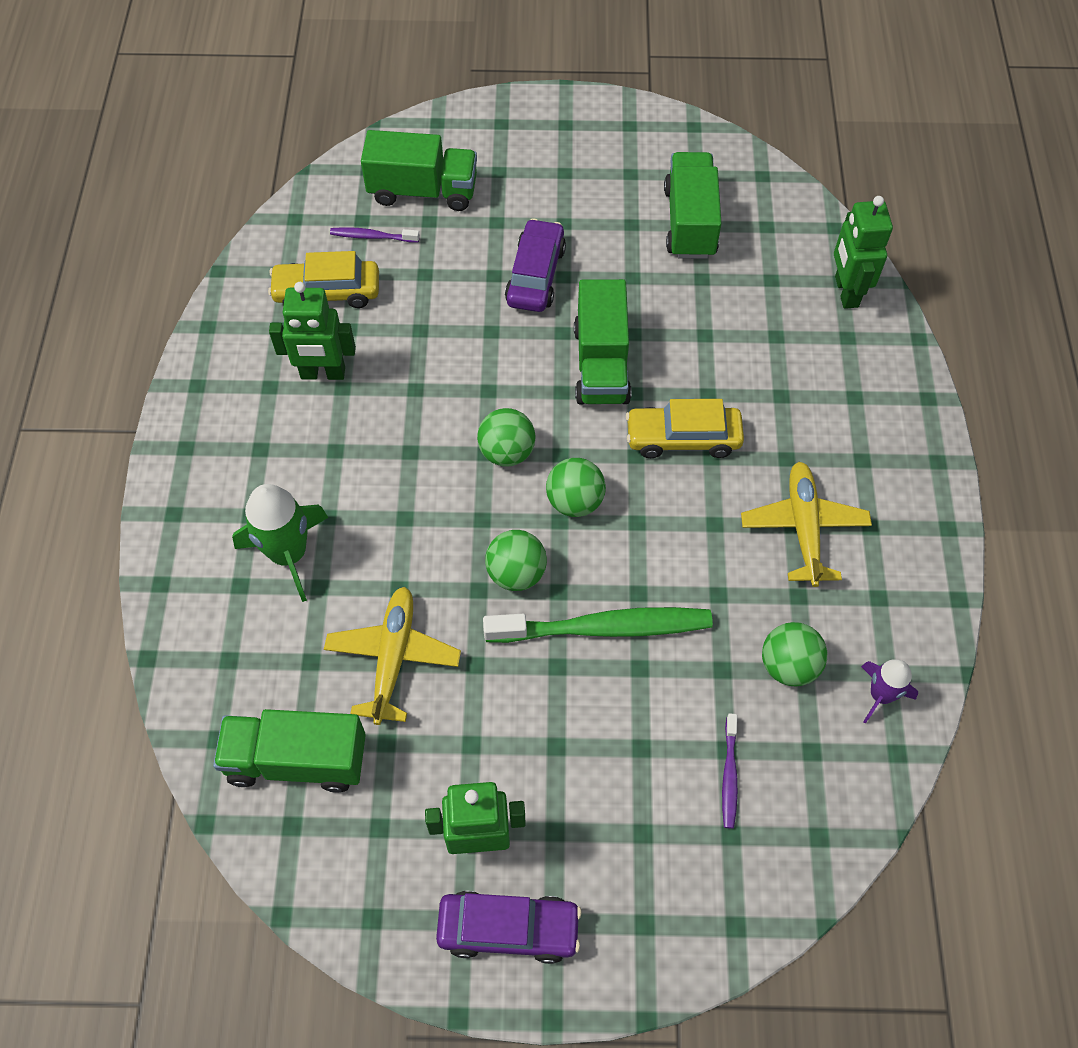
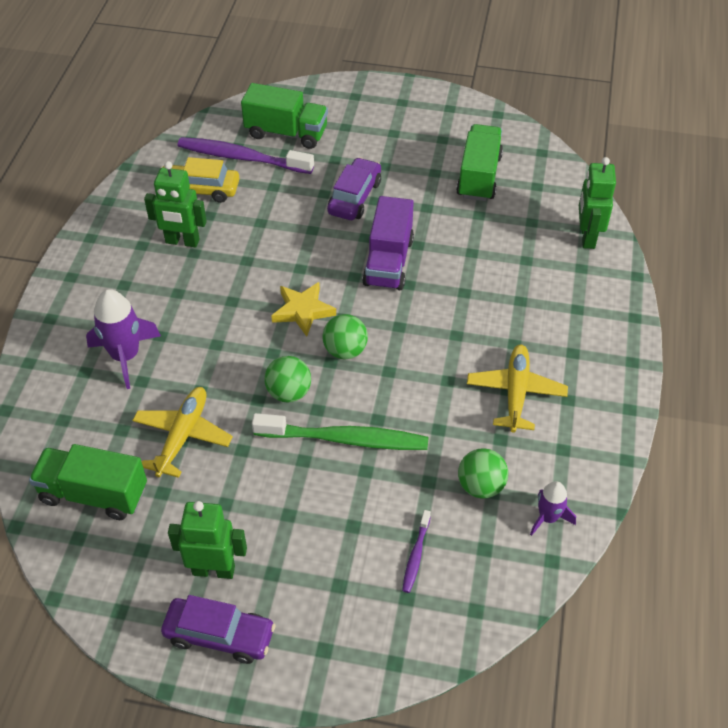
camera: 10 degrees right, 10 degrees down
green rocket [232,484,328,602] -> purple rocket [86,289,161,389]
purple toothbrush [330,227,420,243] -> purple toothbrush [178,137,314,174], size x2.12
green ball [477,408,536,467] -> yellow star [271,282,336,337]
green truck [574,279,632,404] -> purple truck [362,196,414,290]
yellow car [626,399,744,458] -> none

